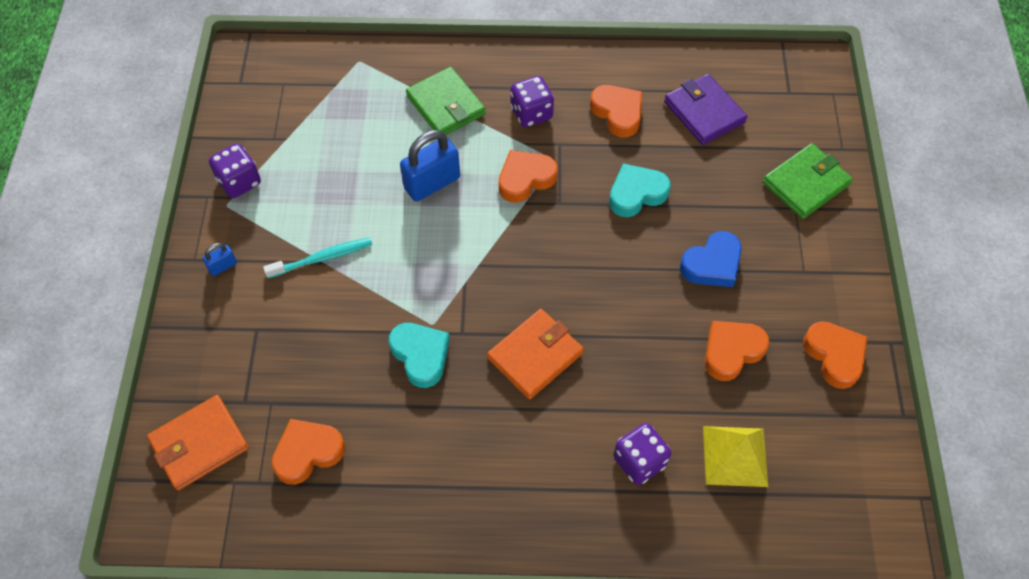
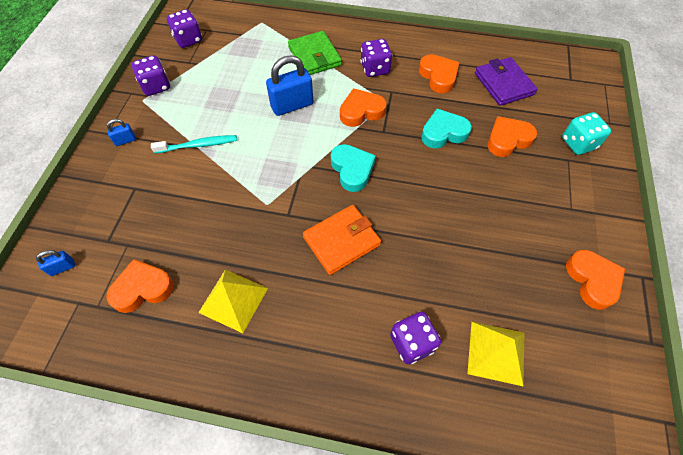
camera: 10 degrees right, 0 degrees up
orange wallet [147,395,249,491] -> blue padlock [36,250,75,276]
turquoise heart [389,323,450,388] -> turquoise heart moved to [331,144,376,192]
blue heart [680,231,742,287] -> none
orange heart [705,321,770,381] -> orange heart moved to [487,116,537,157]
green wallet [763,143,853,219] -> turquoise dice [562,112,611,155]
none -> purple dice [167,9,202,48]
none -> yellow pyramid [198,270,268,333]

